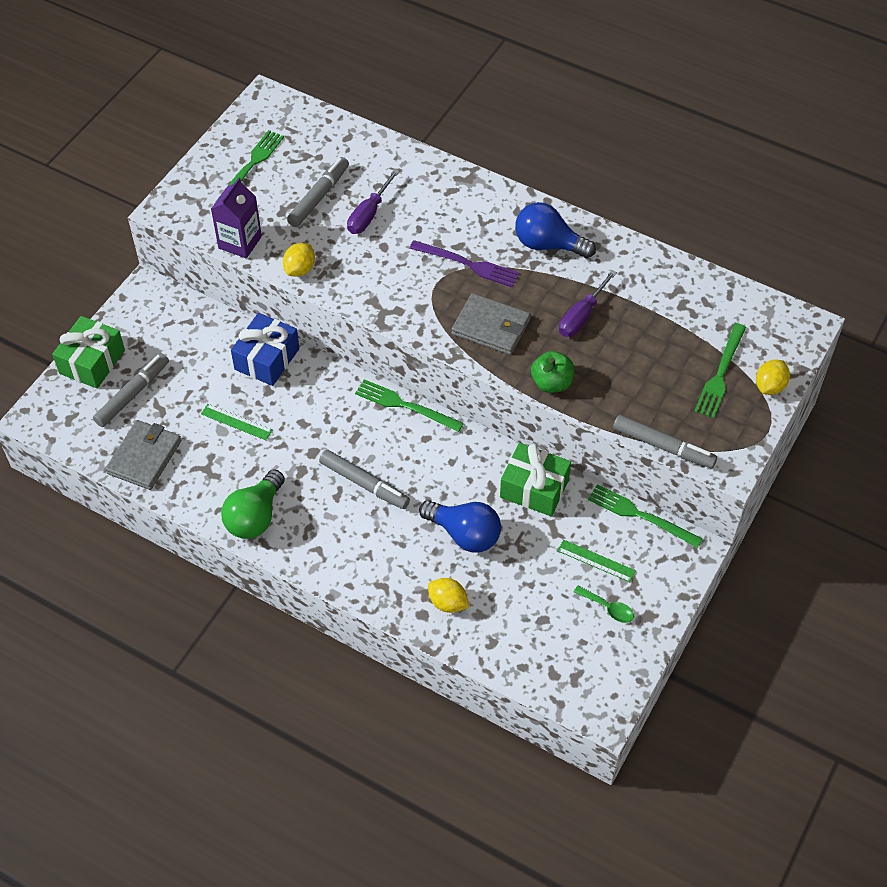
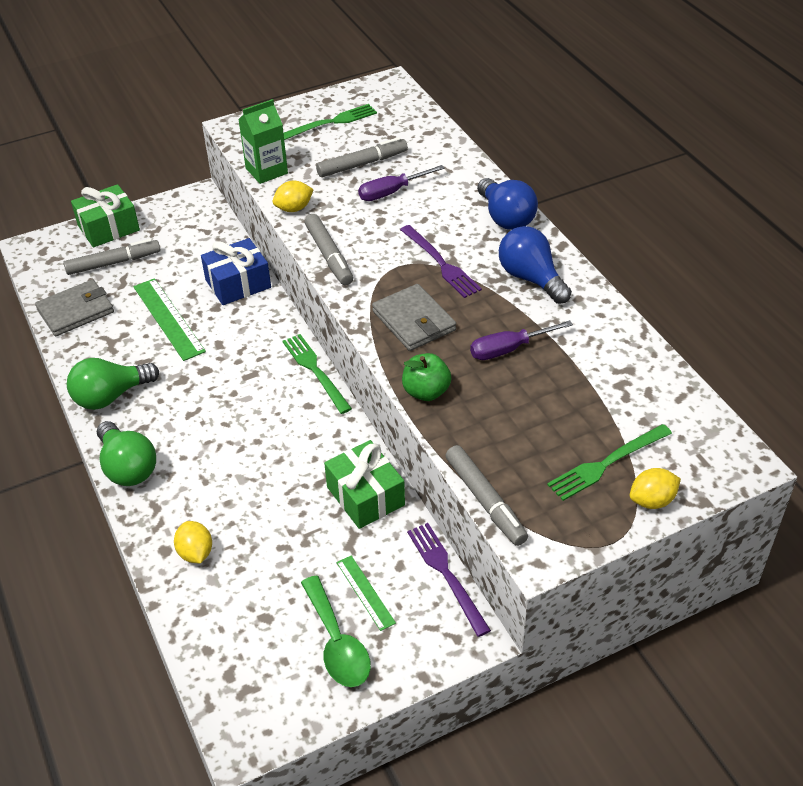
camera: 35 degrees right, 10 degrees down
green ruler [201,404,272,440] -> green ruler [133,278,206,361], size x1.71
purple carton [211,177,262,258] -> green carton [238,99,288,184]
grey marker [319,450,410,509] -> grey marker moved to [304,214,353,285]
blue light bulb [419,500,501,553] -> blue light bulb moved to [477,178,538,230]
green spoon [574,586,634,623] -> green spoon [301,575,371,687], size x1.77
green fork [588,484,703,548] -> purple fork [407,523,491,637]
none -> green light bulb [97,421,156,486]

